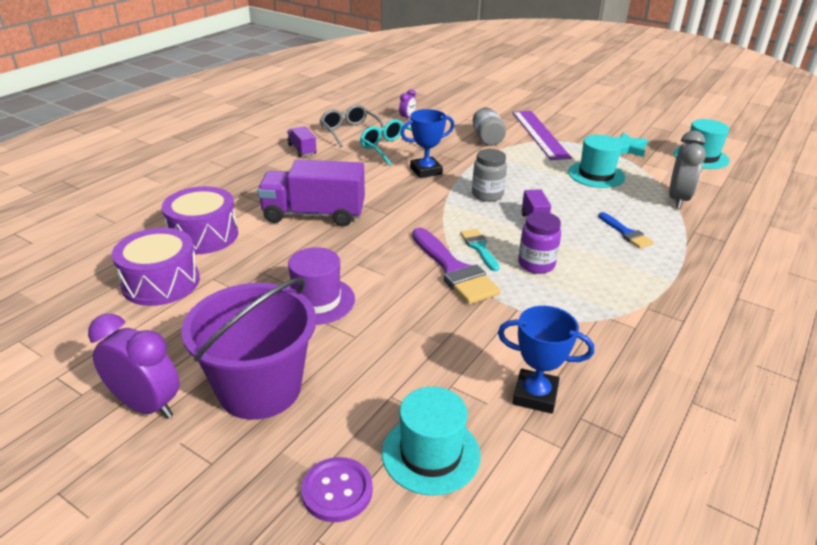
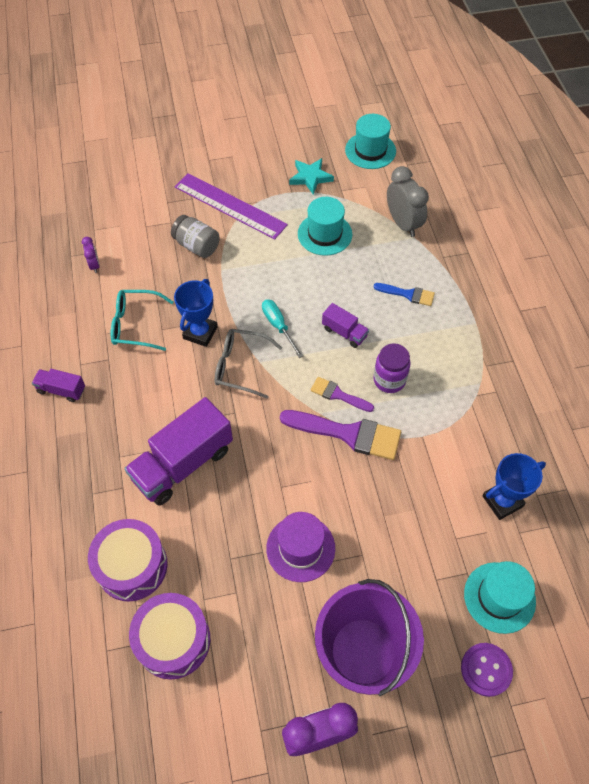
camera: 45 degrees left, 25 degrees up
grey glasses [320,104,384,147] -> grey glasses moved to [215,329,282,399]
turquoise brush [460,229,499,271] -> purple brush [310,377,374,412]
grey jar [472,149,507,202] -> turquoise screwdriver [262,299,303,358]

